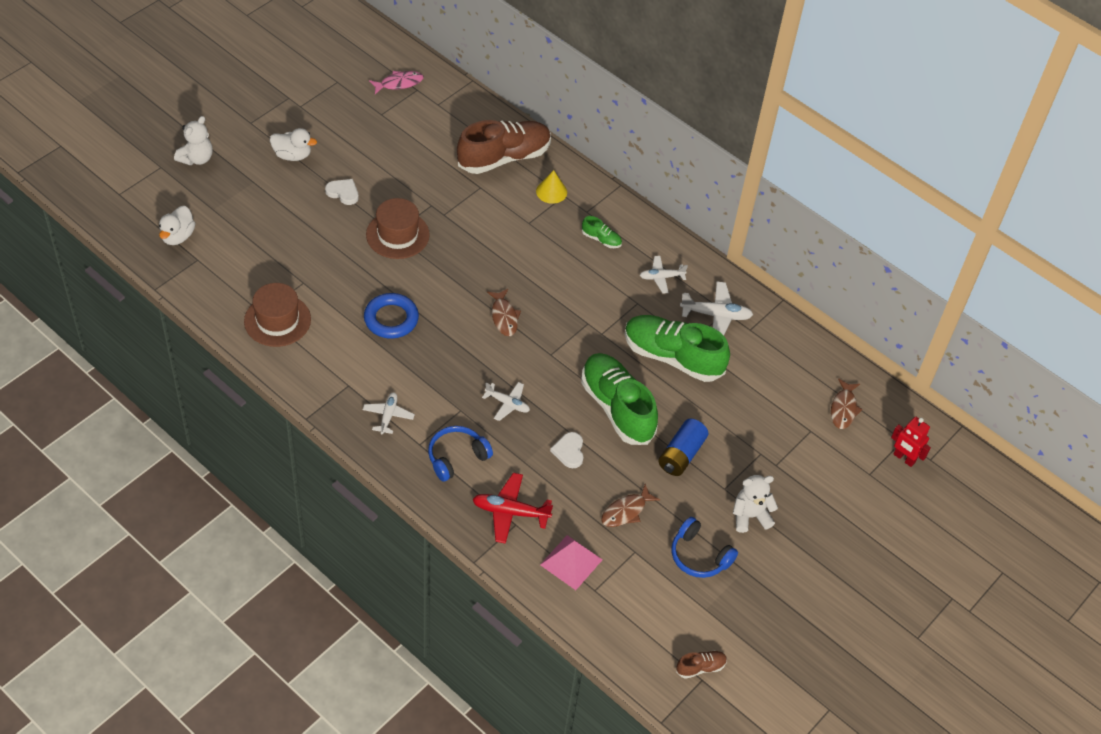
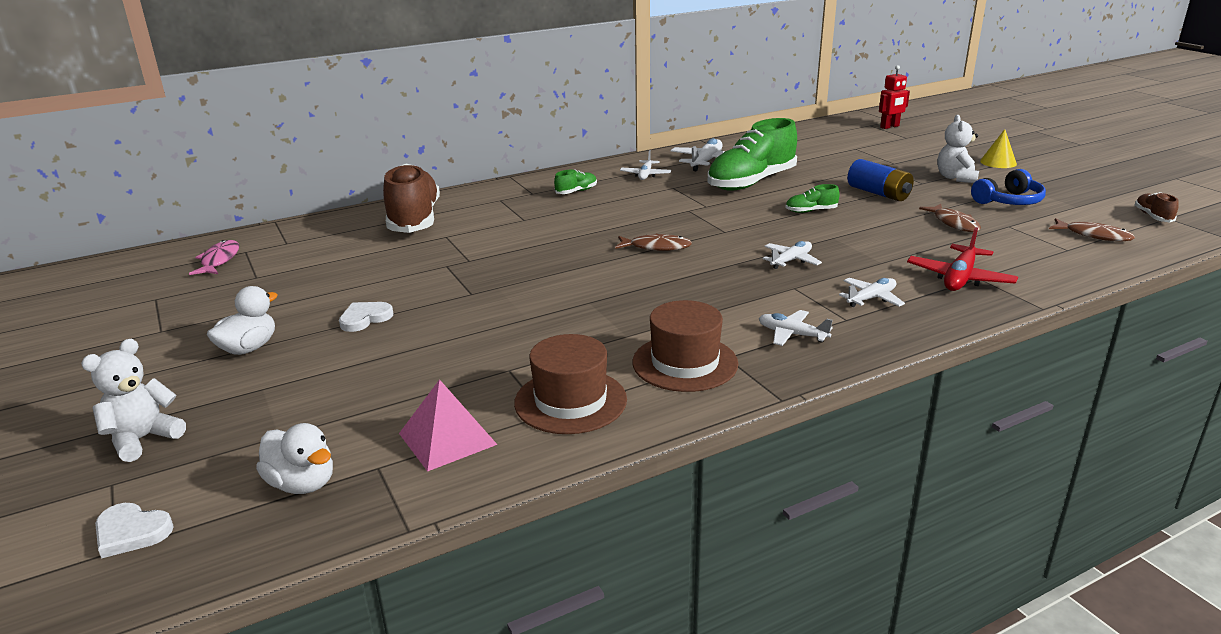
camera: 65 degrees left, 25 degrees down
white teddy bear [174,116,213,165] -> white teddy bear turned 105 degrees counterclockwise [81,338,186,462]
blue ring [364,293,419,339] -> none
brown hat [366,198,430,259] -> brown hat moved to [632,300,738,392]
blue headphones [428,426,493,482] -> white plane [839,278,905,307]
yellow cone [536,170,567,204] -> yellow cone moved to [980,129,1017,168]
pink pyramid [540,535,602,590] -> pink pyramid moved to [399,379,498,472]
white heart [550,432,583,468] -> white heart moved to [95,503,174,559]
green shoe [581,353,658,445] -> green shoe [785,184,840,213], size x0.42
brown fish [831,378,863,429] -> brown fish moved to [1049,218,1135,242]

